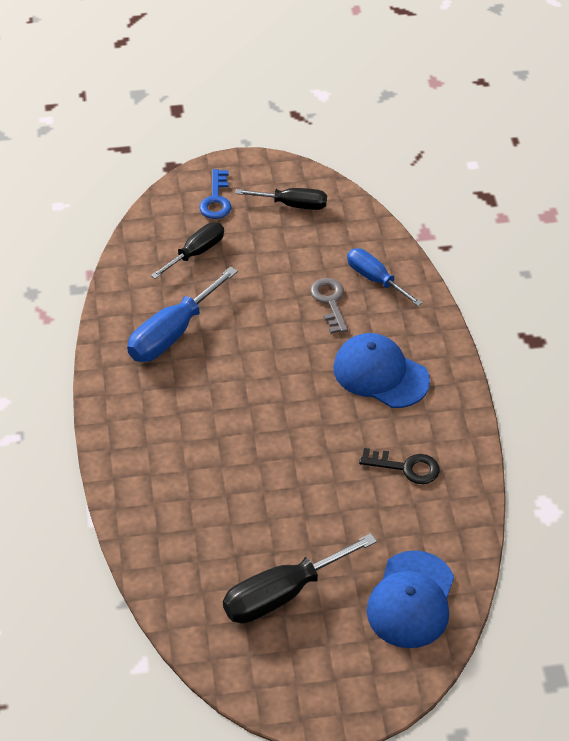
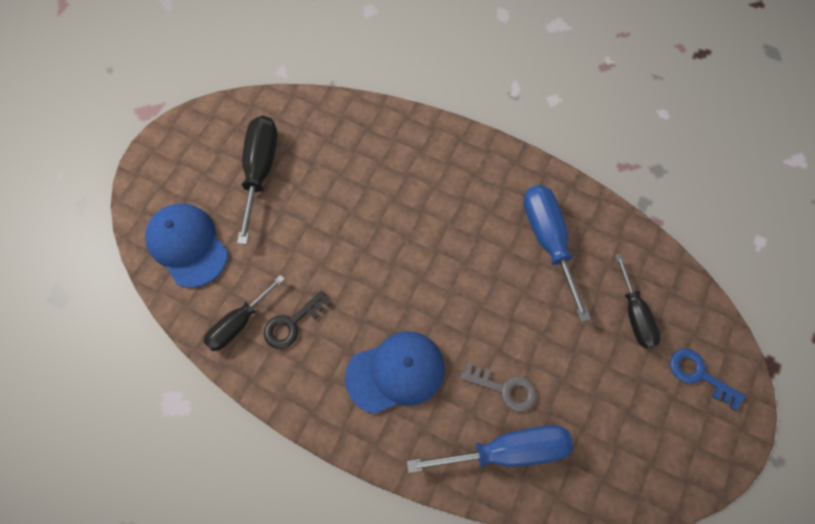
camera: 125 degrees right, 20 degrees up
black screwdriver [235,188,327,210] -> black screwdriver moved to [204,275,285,351]
blue screwdriver [347,248,422,306] -> blue screwdriver [407,425,573,473], size x1.52

